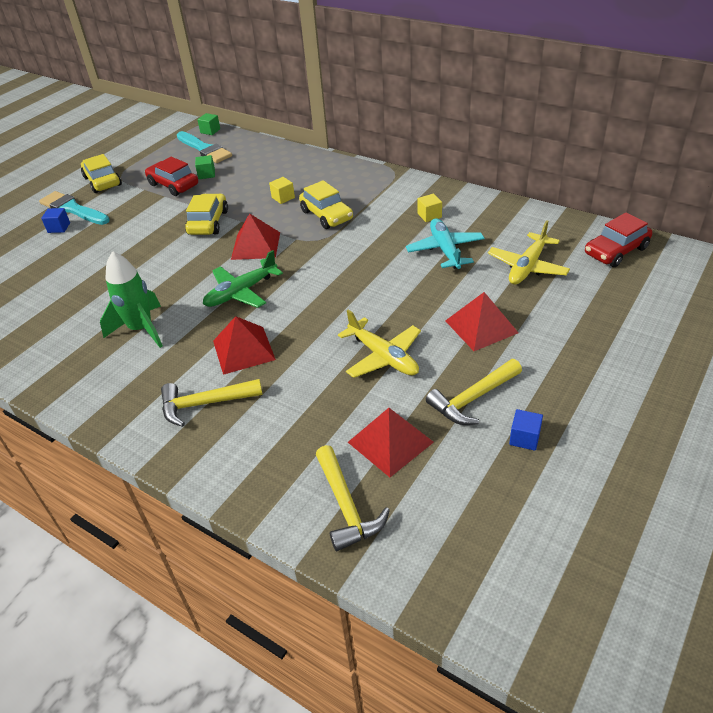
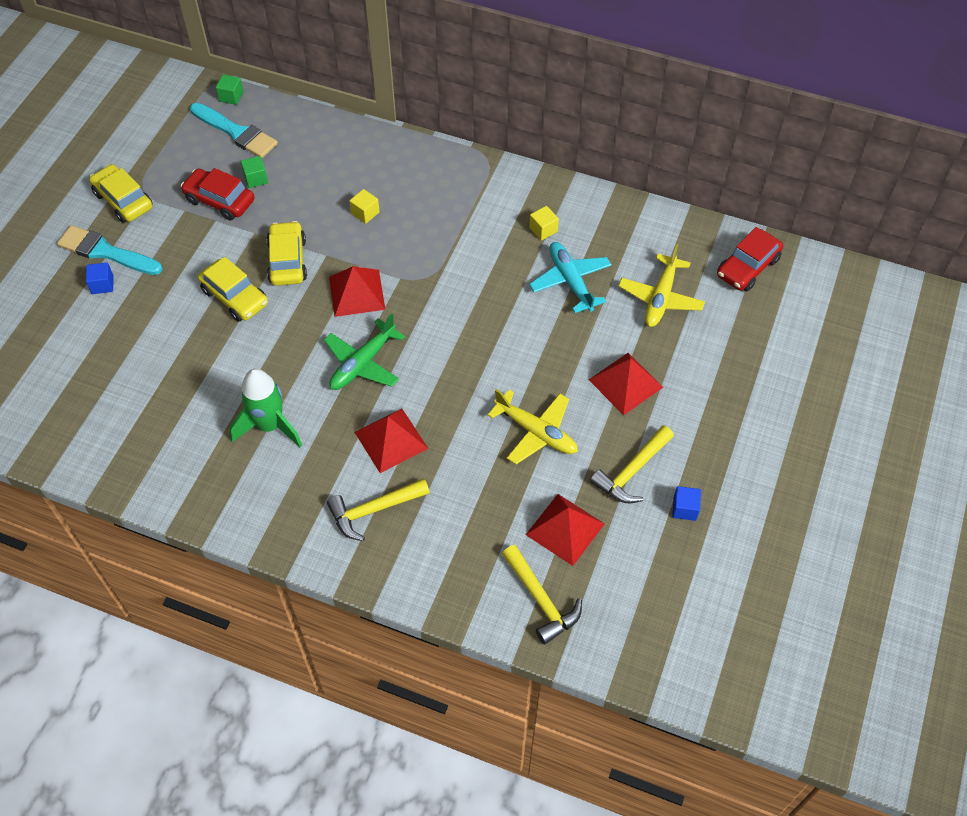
camera: 15 degrees left, 15 degrees up
yellow car [299,180,353,229] -> yellow car moved to [198,257,268,322]

